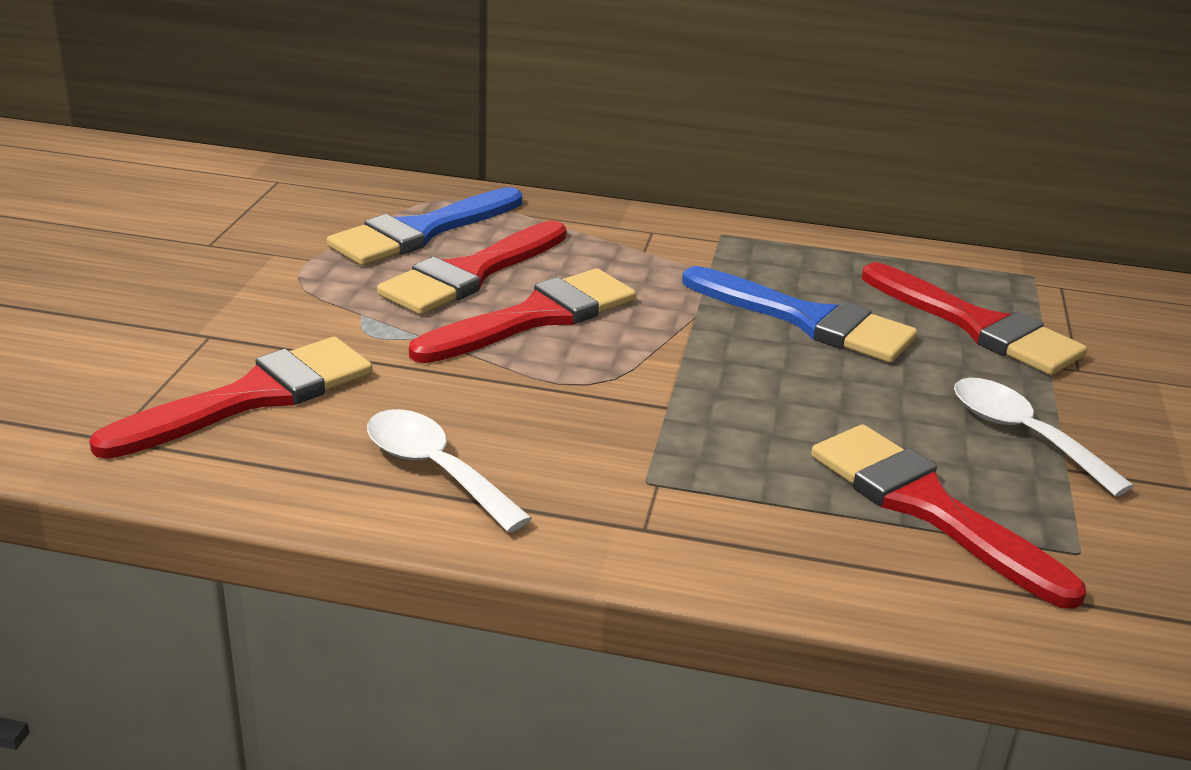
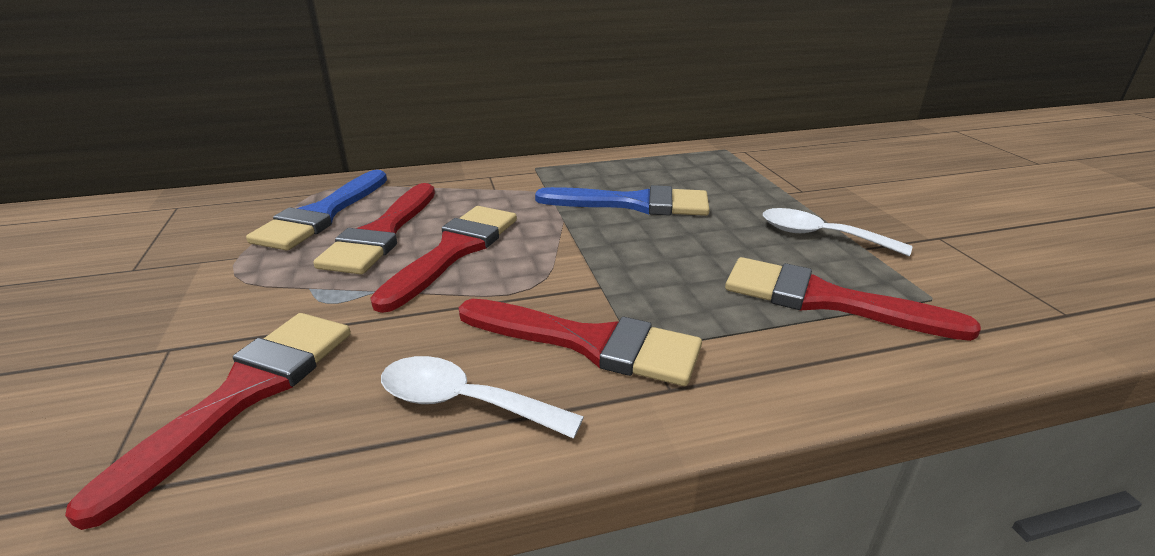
camera: 25 degrees left, 0 degrees up
red brush [862,262,1087,375] -> red brush moved to [459,299,702,386]

